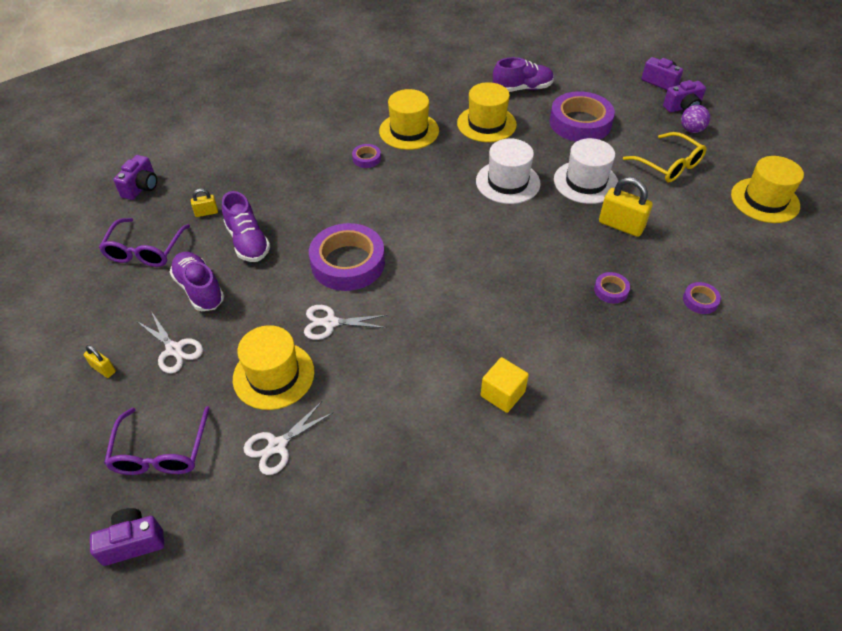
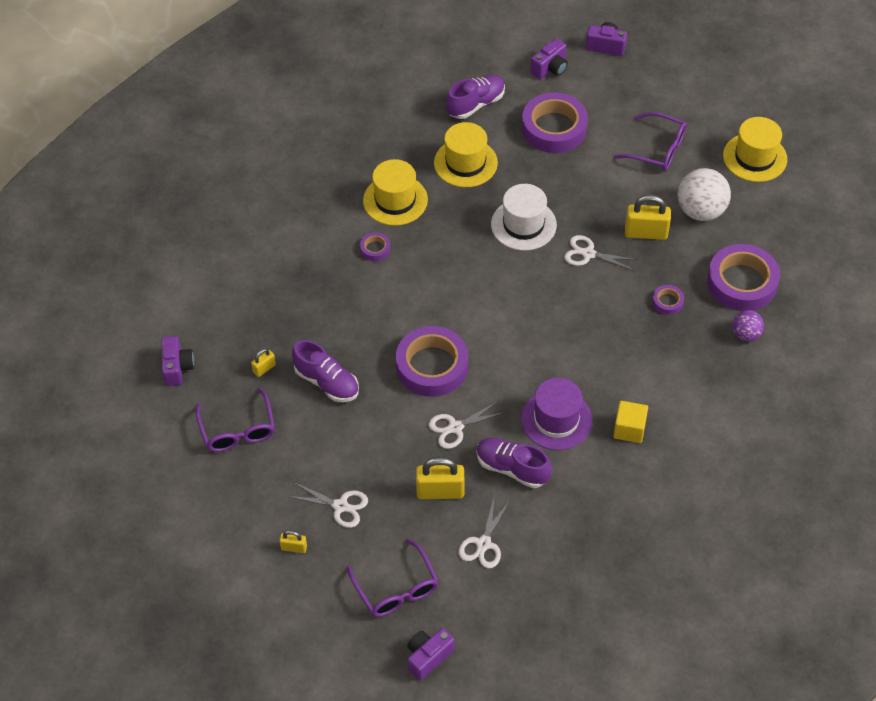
camera: 25 degrees left, 5 degrees up
purple shoe [170,252,224,311] -> purple shoe moved to [476,438,552,488]
yellow hat [233,325,314,410] -> yellow padlock [416,457,464,499]
white hat [554,138,618,204] -> none
yellow glasses [623,132,706,183] -> purple glasses [614,112,687,171]
purple camera [663,80,706,113] -> purple camera moved to [530,38,568,79]
purple ball [681,105,710,133] -> purple ball moved to [732,310,764,341]
purple tape [683,282,721,314] -> purple tape [707,244,780,311], size x2.26
none -> purple hat [521,378,592,450]
none -> white scissors [564,235,638,271]
none -> white ball [678,168,731,221]

